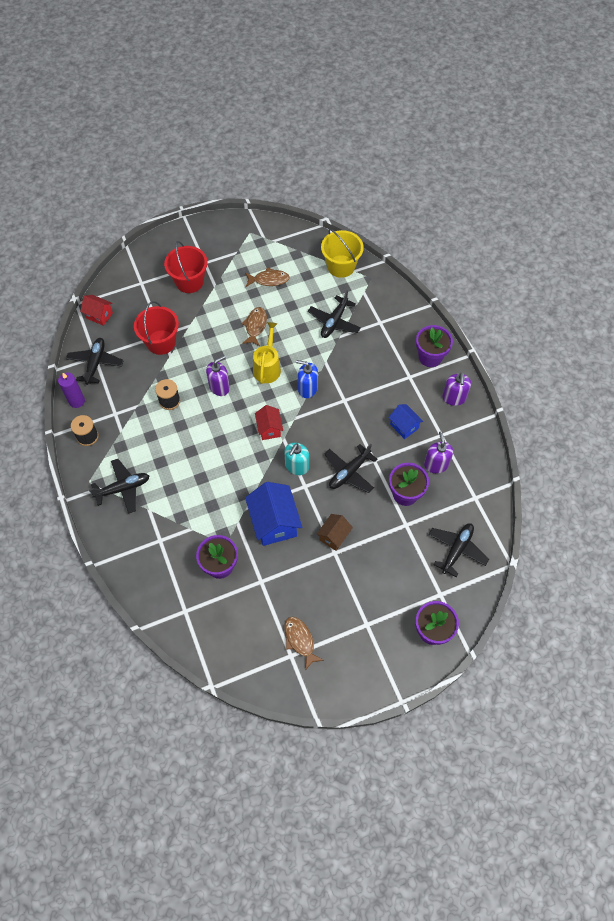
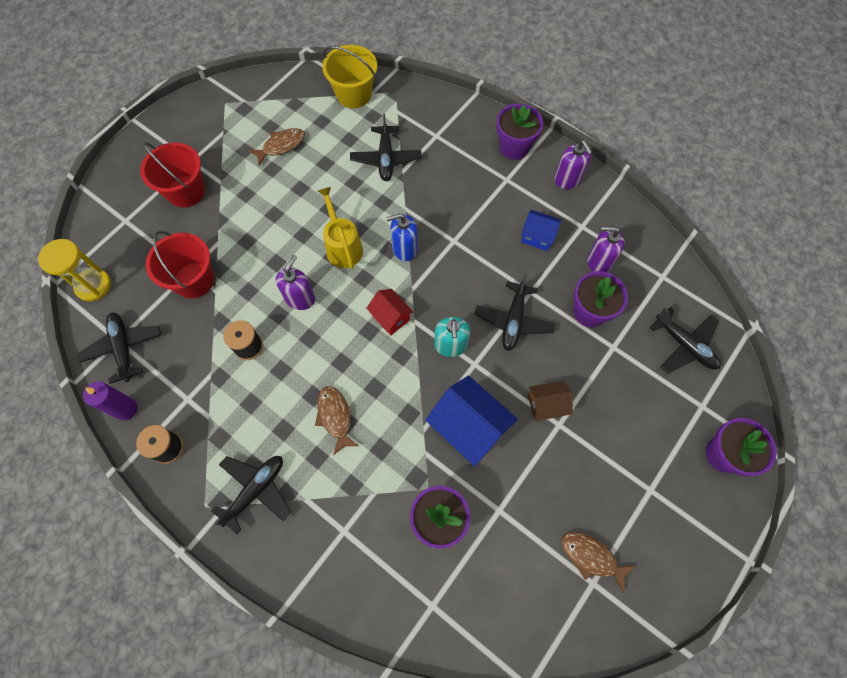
camera: 30 degrees left, 5 degrees up
red house [80,295,113,326] -> yellow hourglass [38,239,111,301]
brown fish [241,307,267,346] -> brown fish moved to [315,386,359,455]
brown house [316,514,353,551] -> brown house turned 75 degrees clockwise [528,381,573,421]
purple soap dispenser [424,431,453,473] -> purple soap dispenser turned 45 degrees counterclockwise [588,227,624,273]
black plane [428,523,489,577] -> black plane turned 135 degrees clockwise [650,307,721,374]

